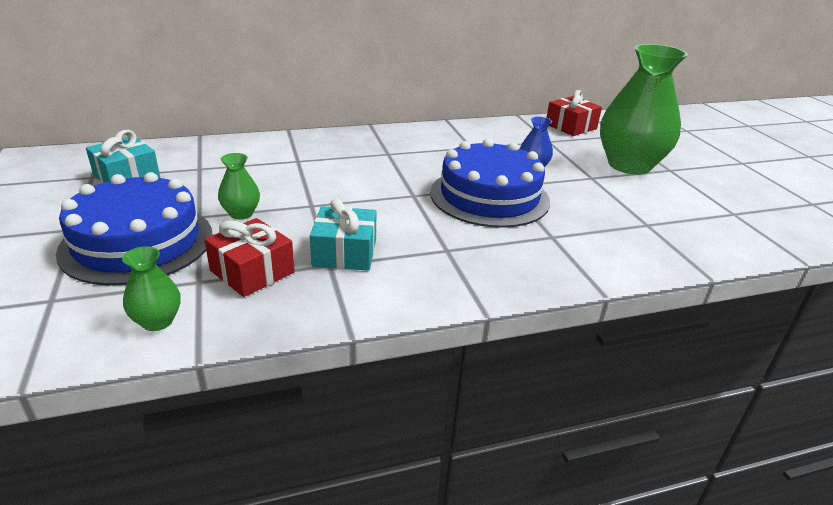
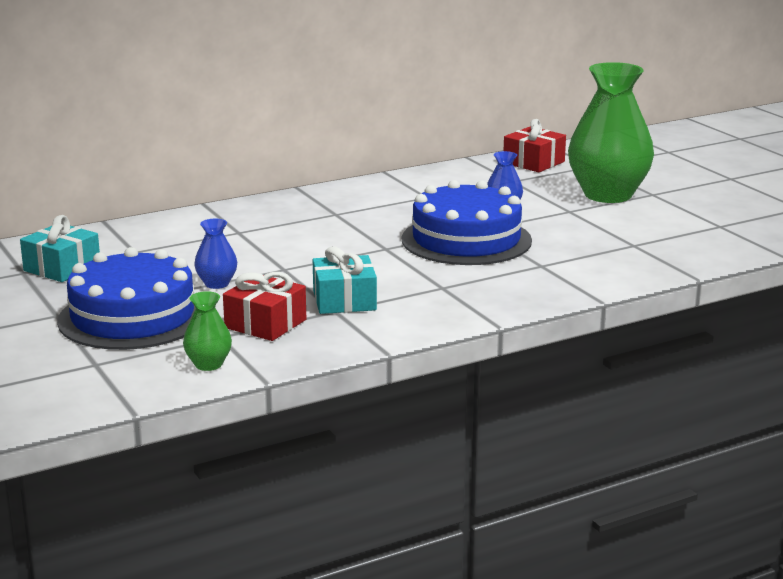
camera: 10 degrees left, 10 degrees down
green vase [218,153,260,220] -> blue vase [194,219,237,289]

